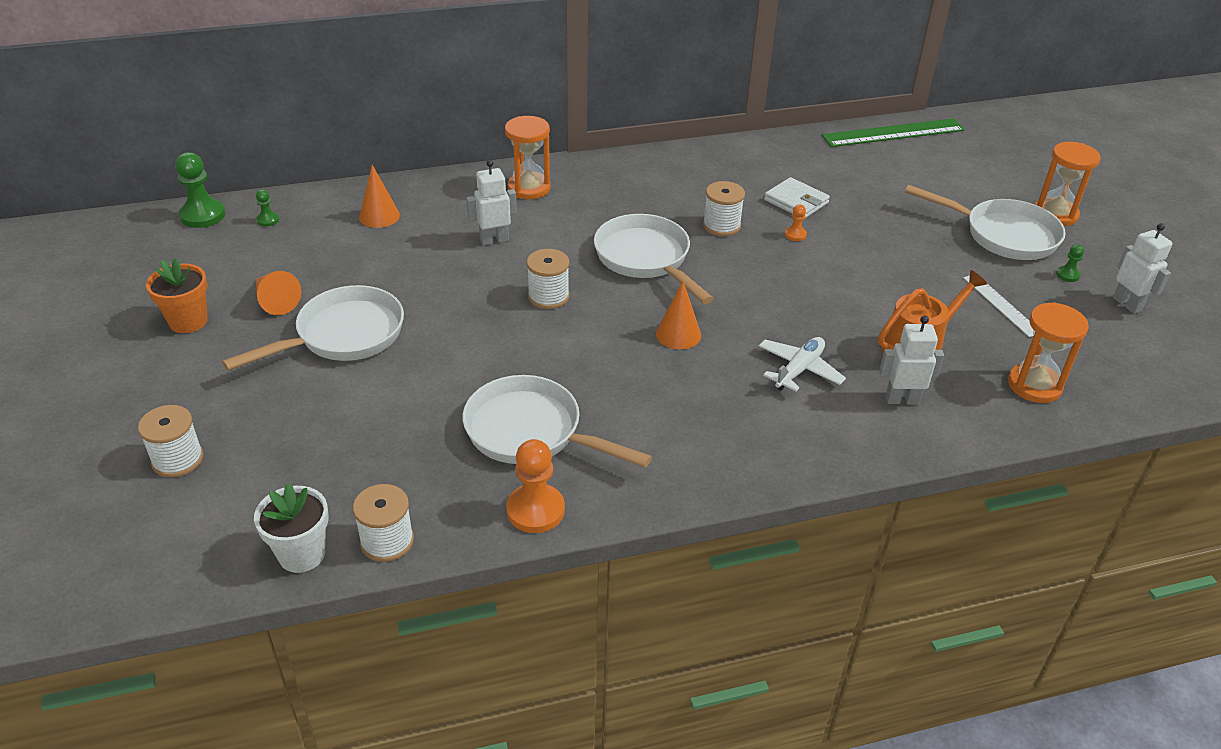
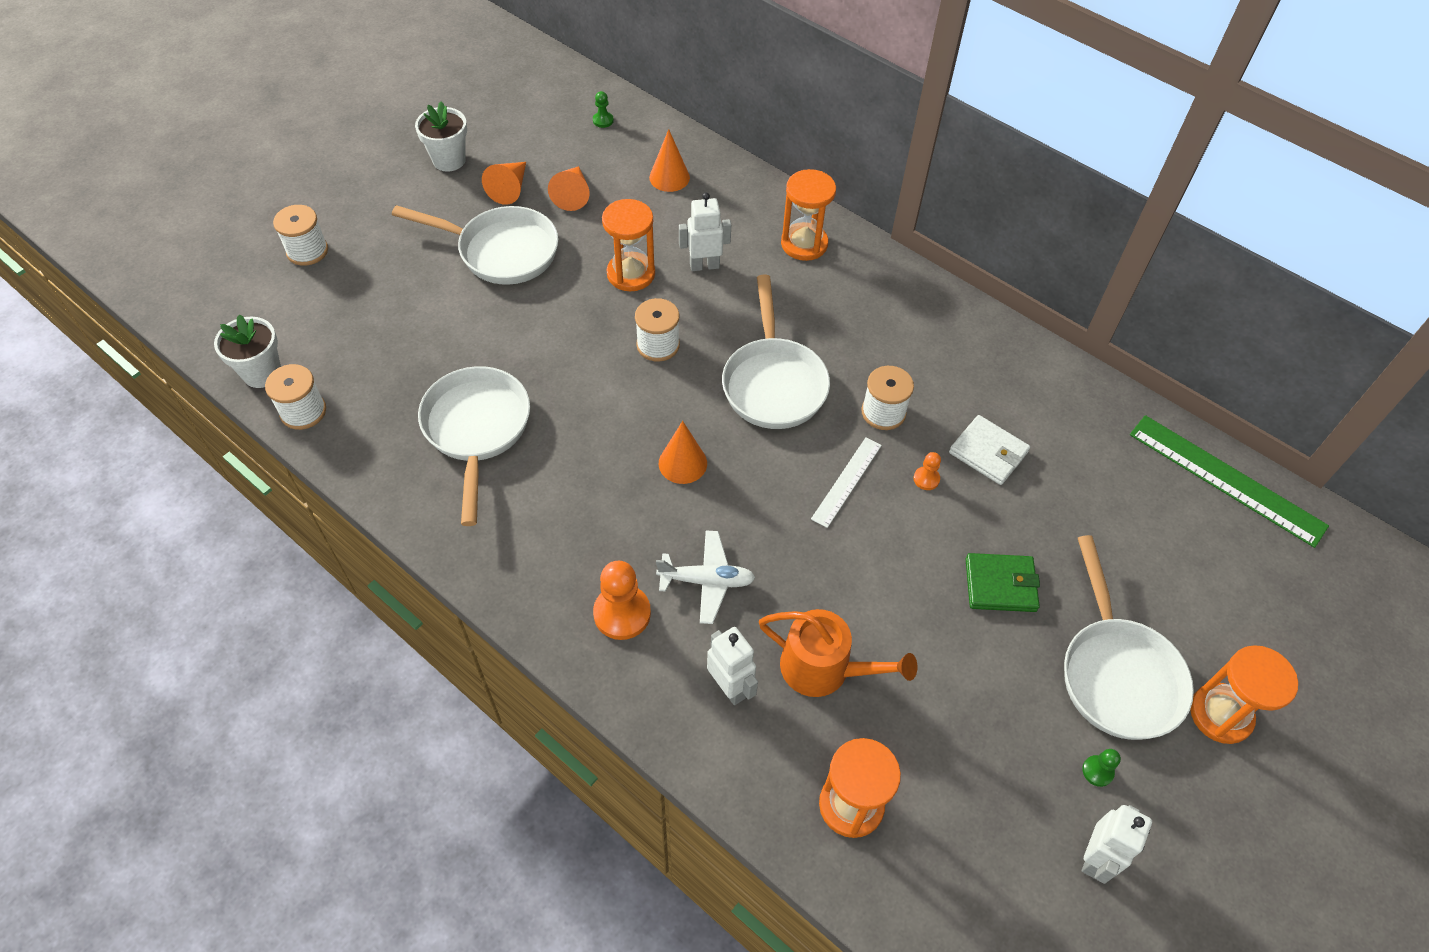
camera: 55 degrees right, 15 degrees up
orange flower pot [146,258,208,333] -> white flower pot [415,101,467,172]
green pawn [175,152,225,228] -> none
white robot [466,160,517,245] -> white robot turned 45 degrees counterclockwise [679,192,731,271]
orange pawn [506,439,565,533] -> orange pawn moved to [593,561,651,640]
white pan [594,214,714,304] -> white pan turned 150 degrees clockwise [722,274,830,429]
white wallet [764,177,830,218] -> white wallet turned 60 degrees counterclockwise [949,415,1030,485]
white ruler [963,276,1034,337] -> white ruler moved to [811,438,882,528]
none -> orange cone [548,166,589,211]
none -> orange hourglass [602,199,655,291]
none -> green wallet [966,553,1040,612]

